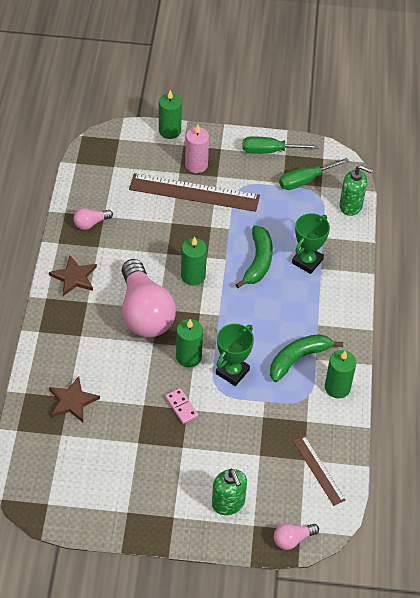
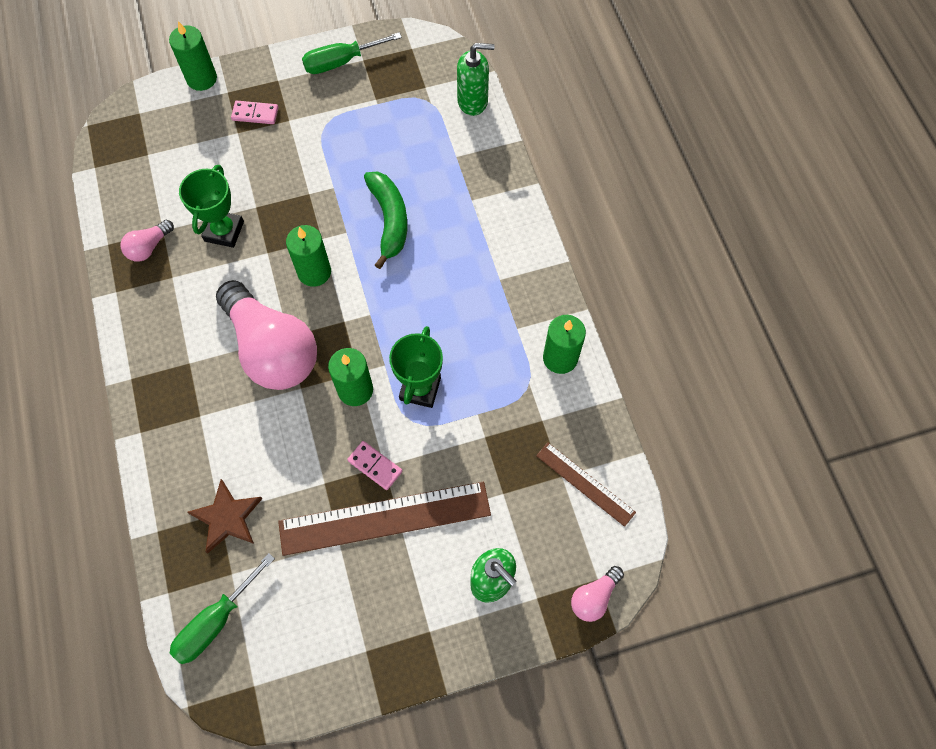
camera: 20 degrees left, 15 degrees up
brown star [49,255,97,296] -> none
brown ruler [129,173,260,212] -> brown ruler moved to [278,482,491,556]
pink candle [185,124,209,173] -> pink domino [231,101,278,124]
green banana [270,334,343,382] -> none
green screwdriver [279,158,349,190] -> green screwdriver moved to [170,553,275,664]
green trophy [292,213,330,274] -> green trophy moved to [179,165,244,248]

